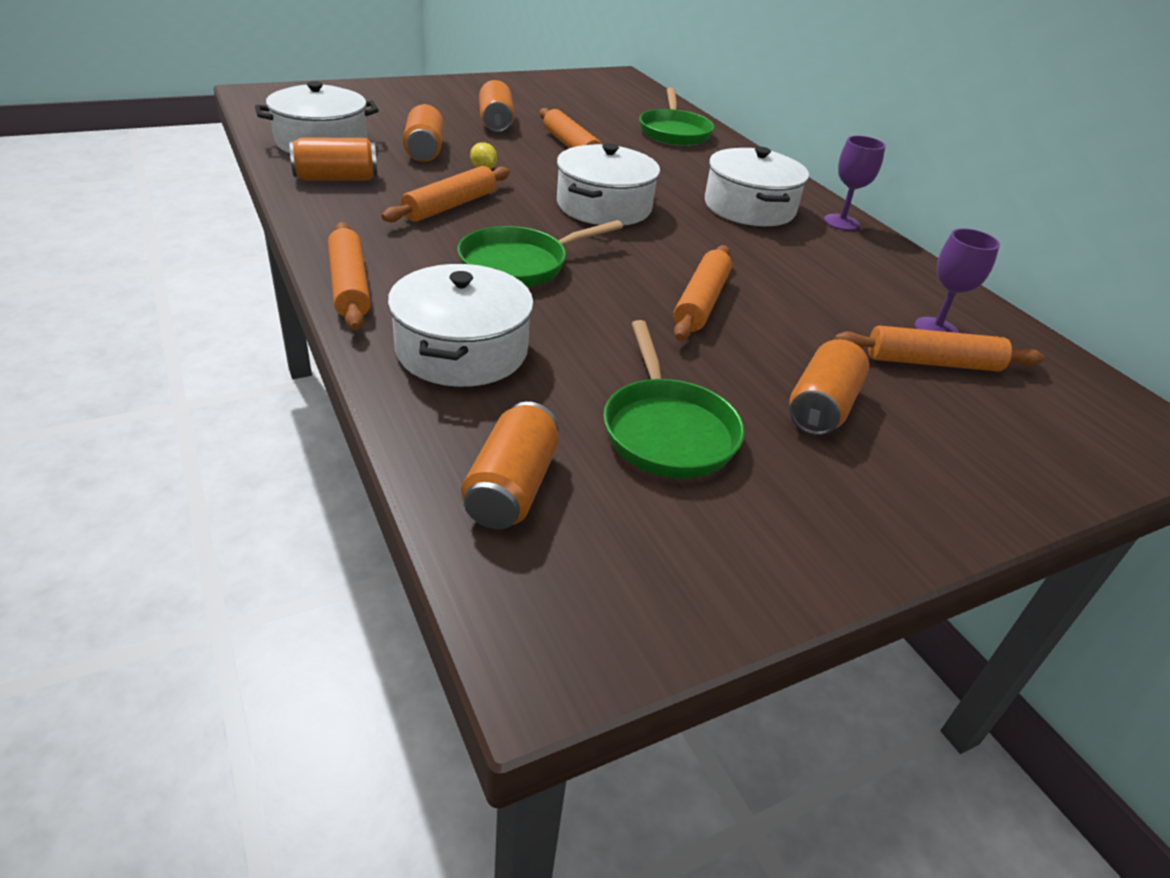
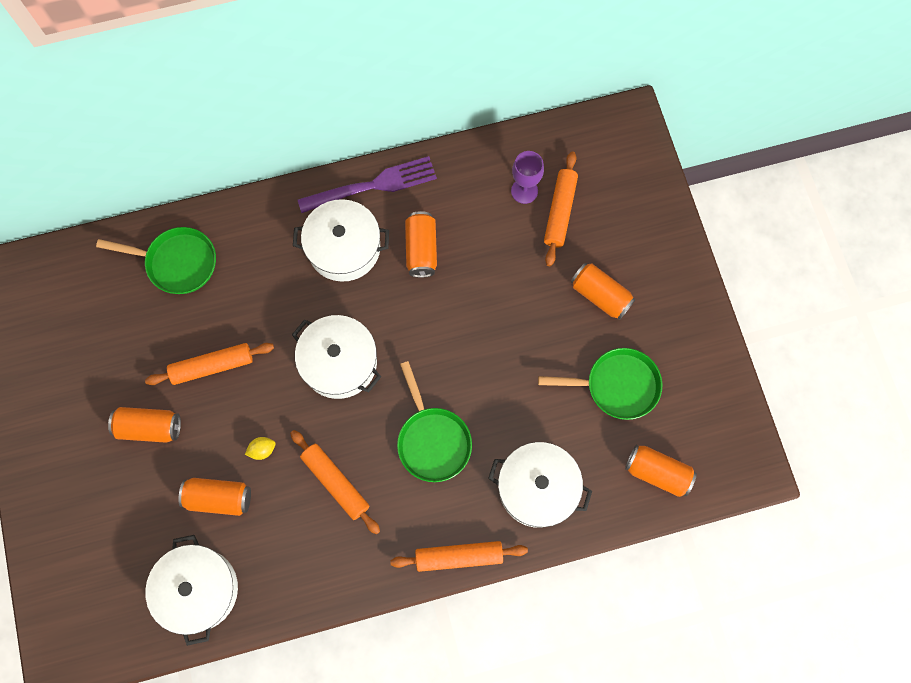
camera: 75 degrees left, 35 degrees up
orange can [290,137,377,181] -> orange can moved to [405,211,437,278]
orange rolling pin [673,245,732,340] -> none
purple goblet [824,136,886,231] -> purple fork [298,156,437,213]

